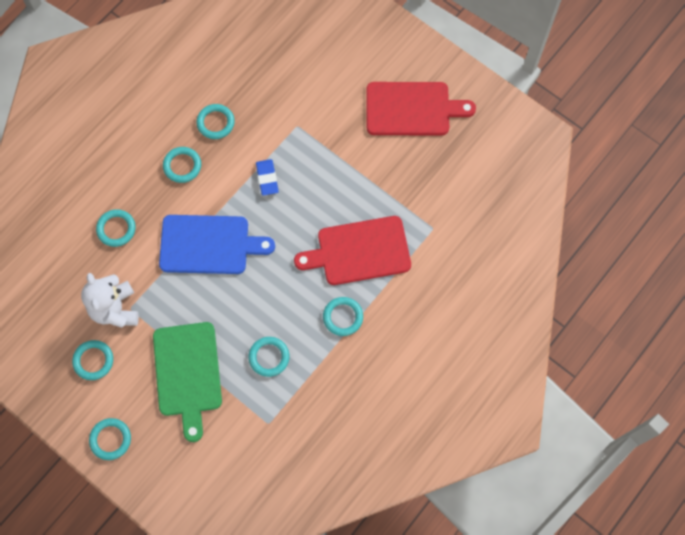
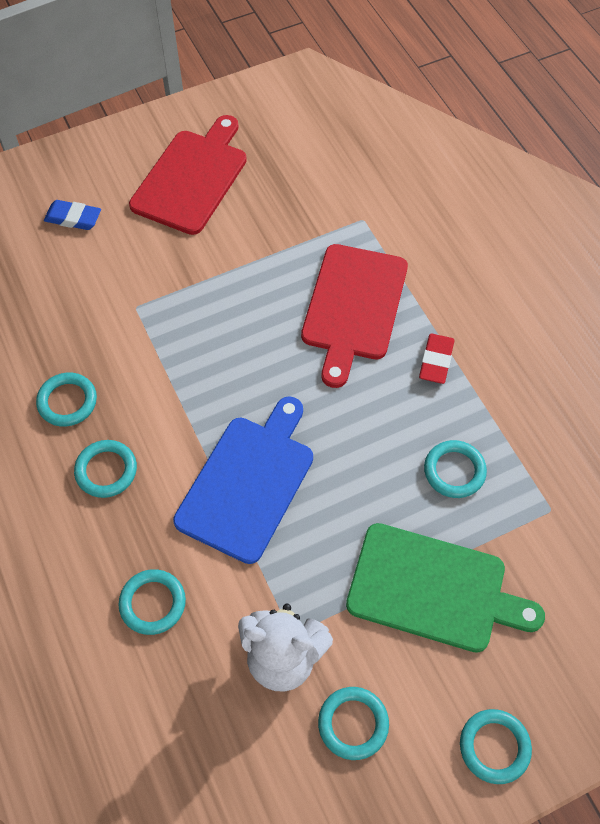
camera: 65 degrees left, 10 degrees down
blue eraser [256,159,279,196] -> blue eraser moved to [44,200,101,230]
turquoise ring [323,297,363,336] -> red eraser [419,334,454,384]

